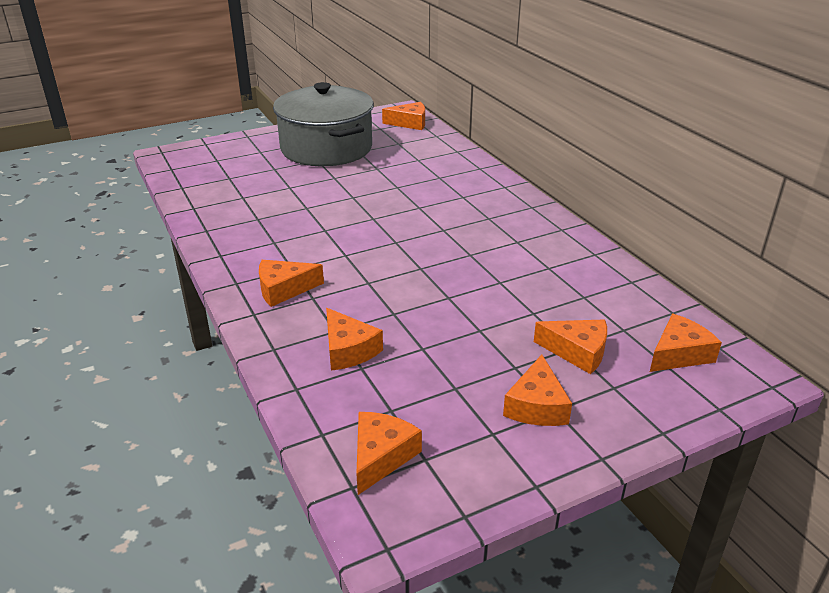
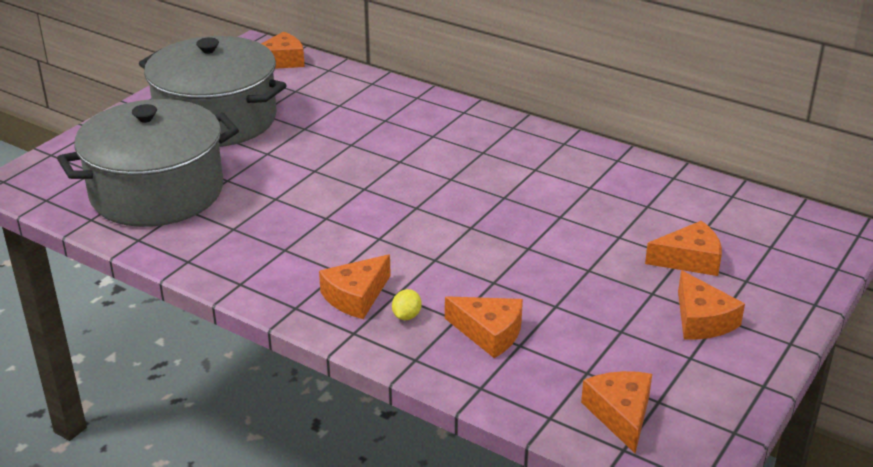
camera: 30 degrees left, 0 degrees up
orange cheese [650,313,722,372] -> none
none -> grey pot [57,99,239,227]
none -> yellow lemon [392,289,422,320]

